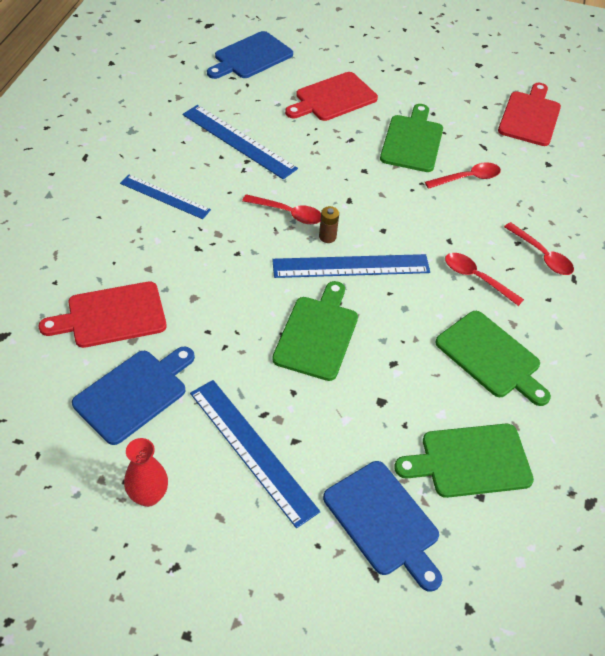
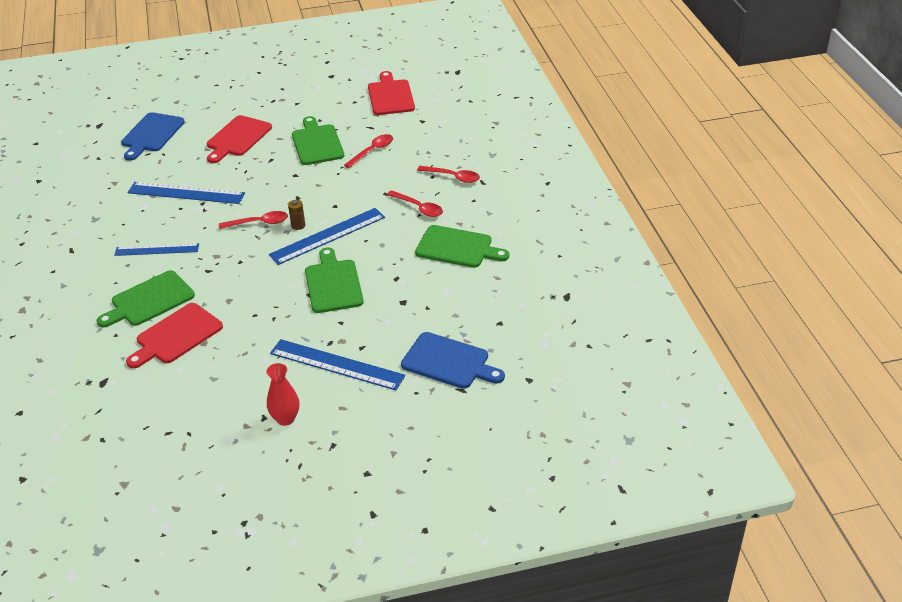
camera: 25 degrees left, 10 degrees down
blue cutting board [72,346,195,445] -> none
green cutting board [394,424,534,498] -> green cutting board moved to [97,270,195,327]
red spoon [445,253,524,306] -> red spoon turned 150 degrees counterclockwise [387,190,443,217]

